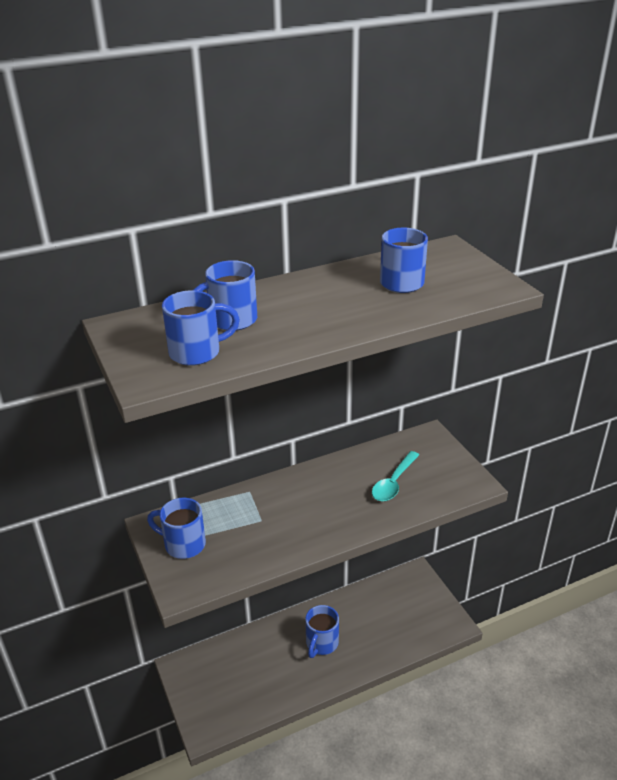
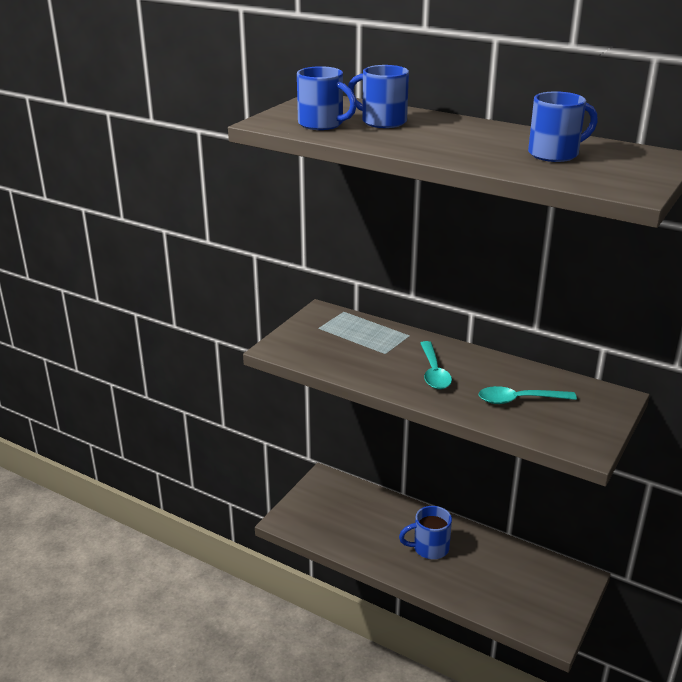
camera: 55 degrees right, 5 degrees down
blue mug [147,498,206,559] -> none
none -> turquoise spoon [420,341,452,389]

